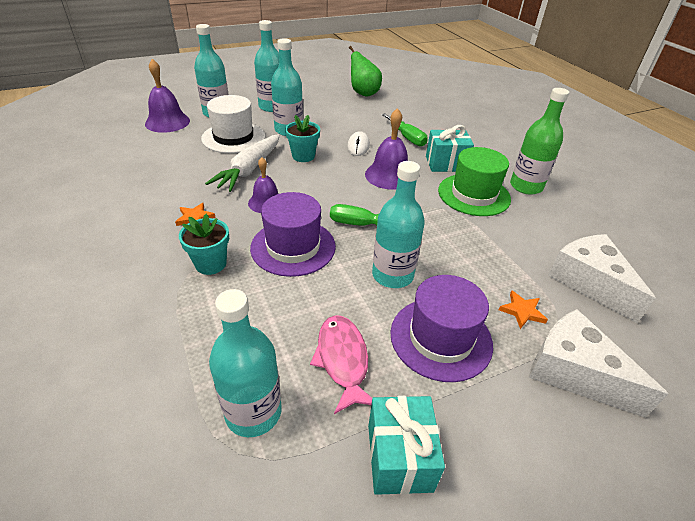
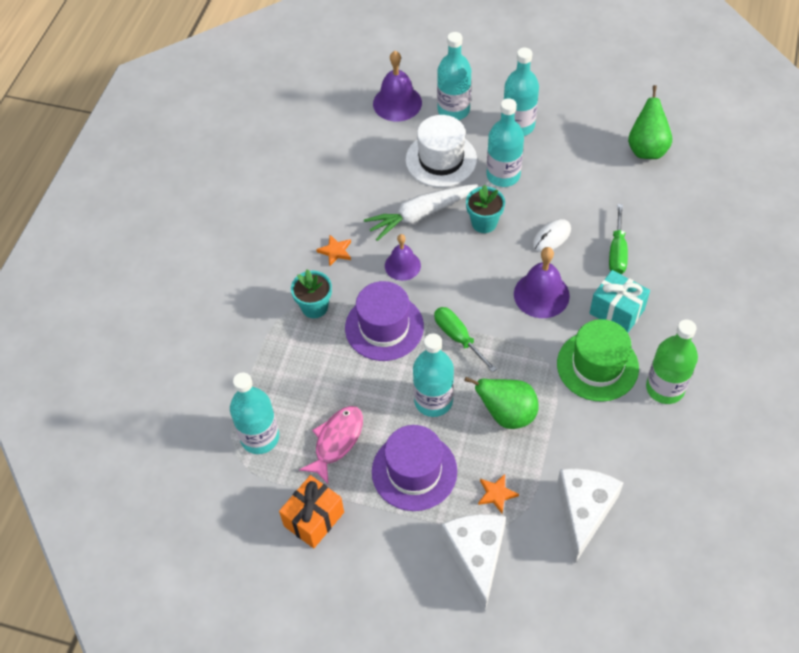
camera: 45 degrees right, 15 degrees up
turquoise gift [368,396,445,495] -> orange gift [279,475,344,548]
none -> green pear [464,377,539,429]

